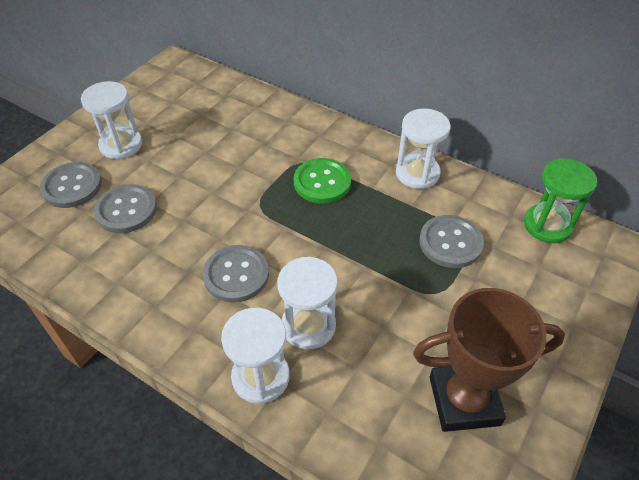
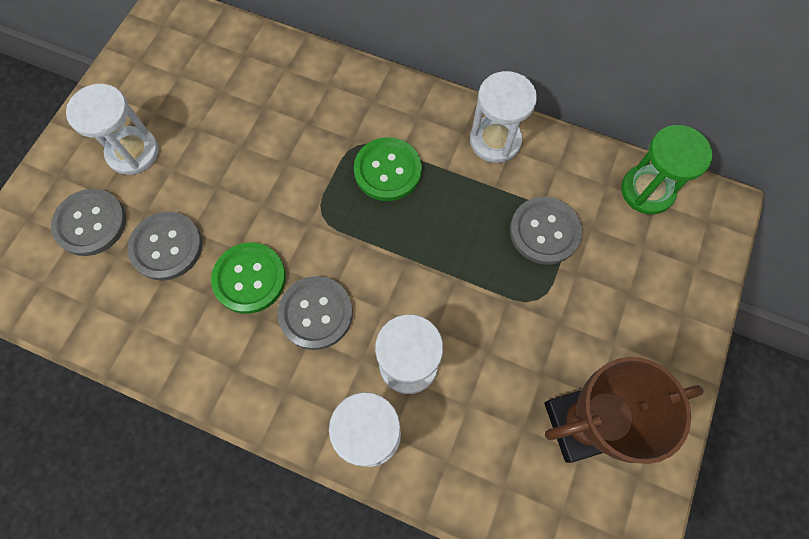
camera: 10 degrees left, 20 degrees up
none -> green button [211,243,286,314]

